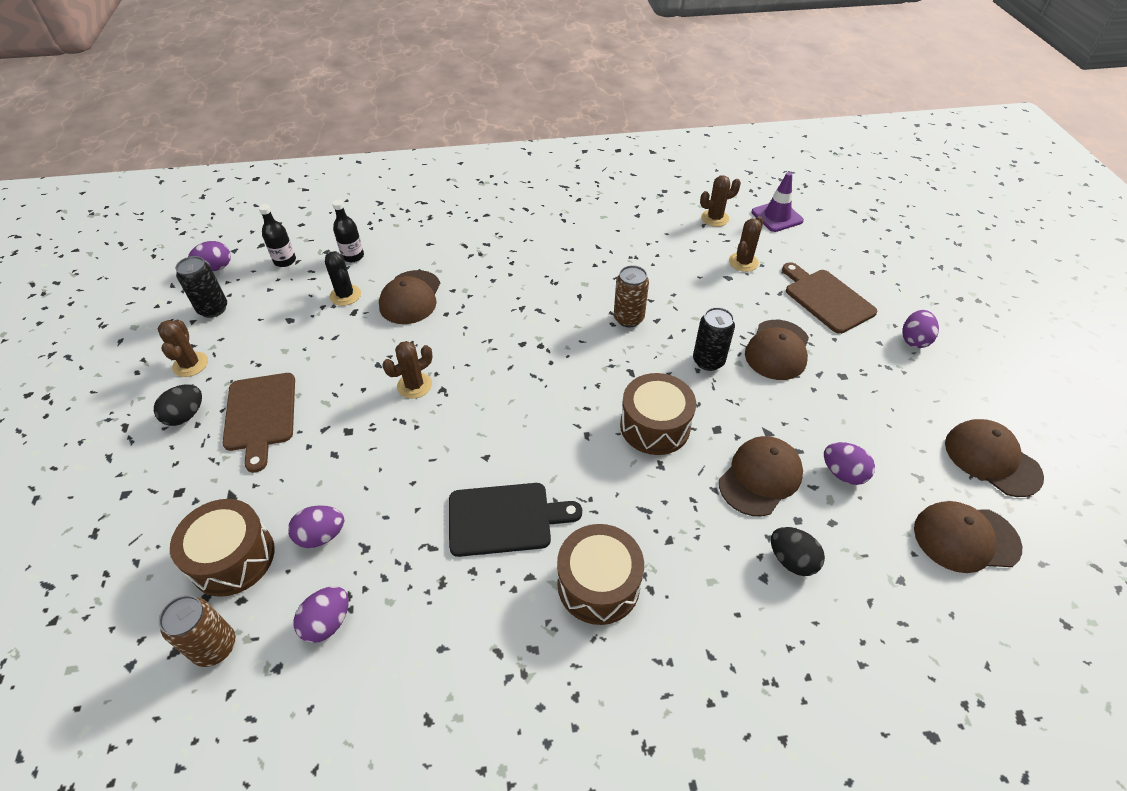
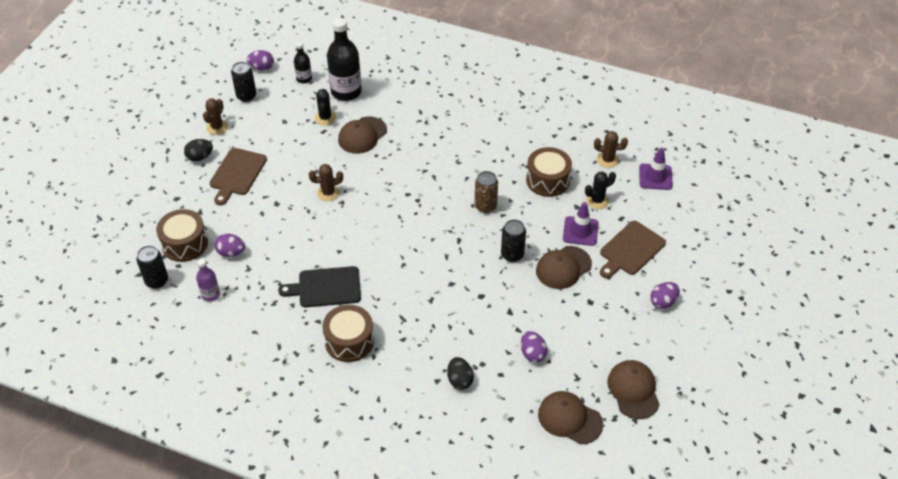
camera: 30 degrees right, 0 degrees up
brown can [159,595,236,667] -> black can [136,246,168,289]
purple egg [294,586,349,643] -> purple bottle [196,258,220,301]
black bottle [332,200,364,262] -> black bottle [327,18,362,101], size x1.94
black cutting board [449,483,582,557] -> black cutting board turned 150 degrees clockwise [278,266,361,307]
brown drum [620,373,696,455] -> brown drum moved to [526,147,572,197]
brown cap [719,436,803,516] -> none
brown cactus [729,216,763,272] -> black cactus [585,172,616,209]
brown cutting board [782,262,877,334] -> brown cutting board turned 135 degrees counterclockwise [600,221,666,278]
none -> purple traffic cone [563,202,599,246]

